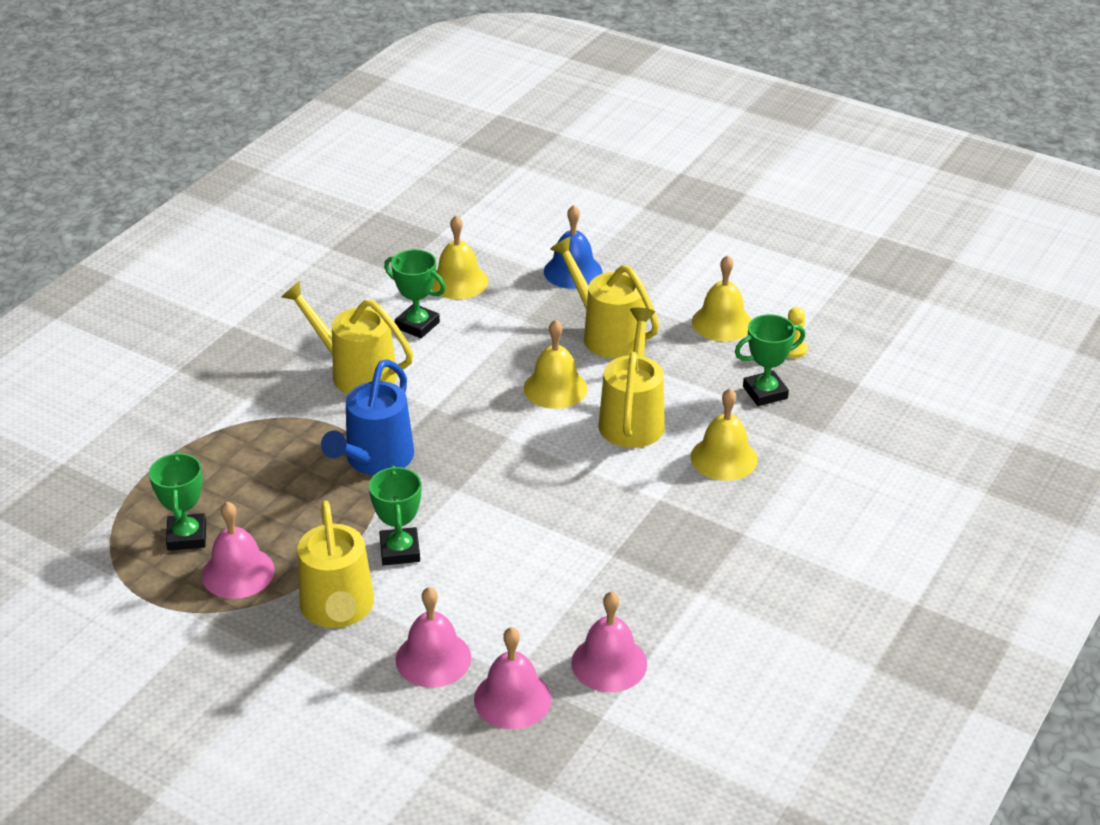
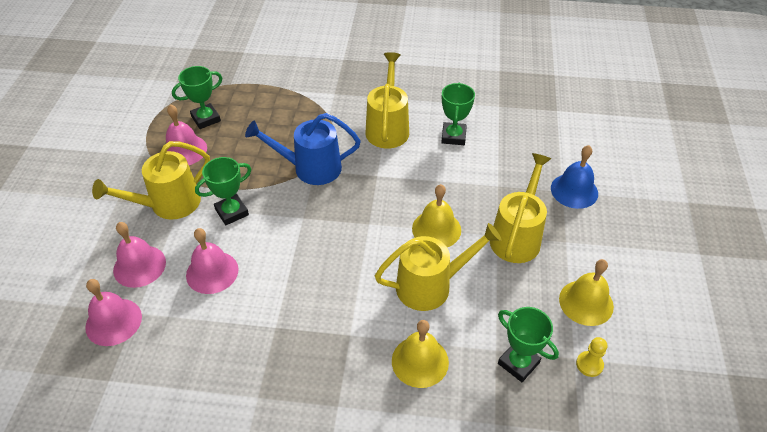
camera: 65 degrees right, 10 degrees up
yellow bell [432,215,488,299] -> none
pink bell [571,591,647,692] -> pink bell moved to [186,228,239,294]

